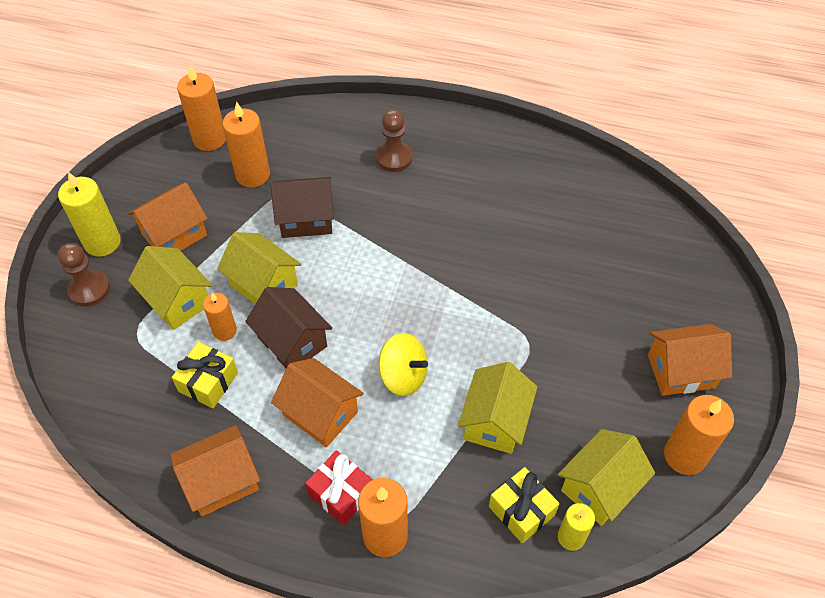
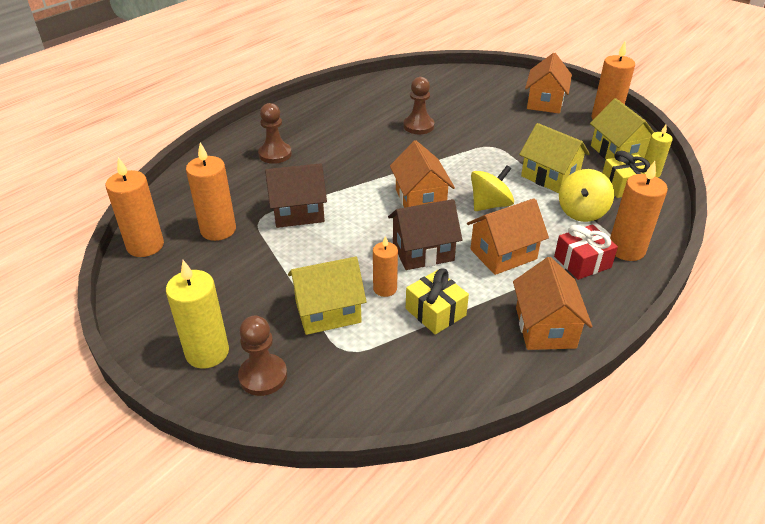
camera: 65 degrees left, 15 degrees down
orange house [128,183,208,251] -> orange house moved to [390,141,455,208]
yellow house [217,232,302,304] -> none
brown house [271,177,334,238] -> brown house turned 60 degrees clockwise [265,163,327,228]
none -> brown pawn [403,77,434,134]
none -> yellow spinning top [559,169,614,222]

